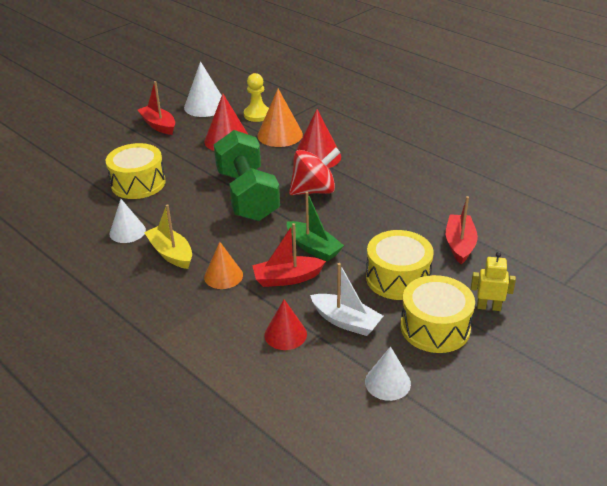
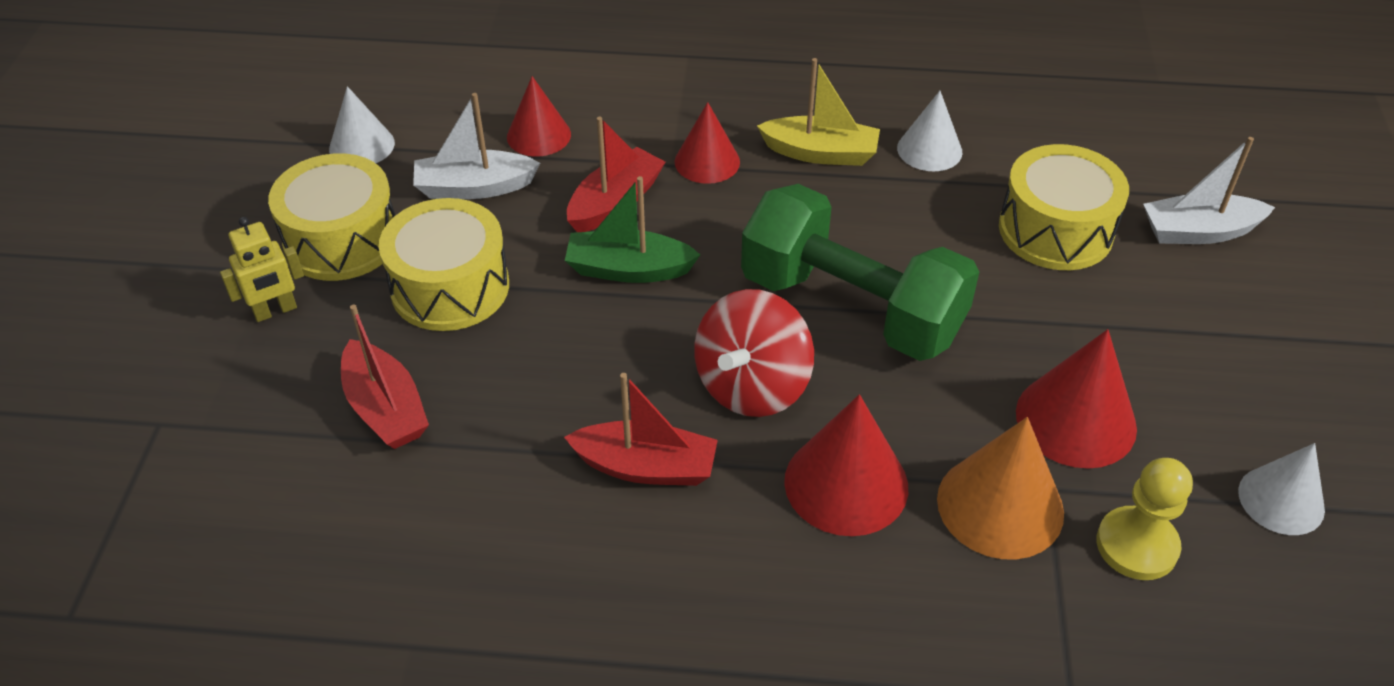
camera: 140 degrees right, 10 degrees up
red boat [138,81,175,135] -> red boat moved to [564,373,718,486]
white cone [184,61,222,117] -> white cone [1238,443,1325,535], size x0.66
orange cone [204,242,243,289] -> red cone [675,102,740,184]
none -> white boat [1143,137,1275,244]

